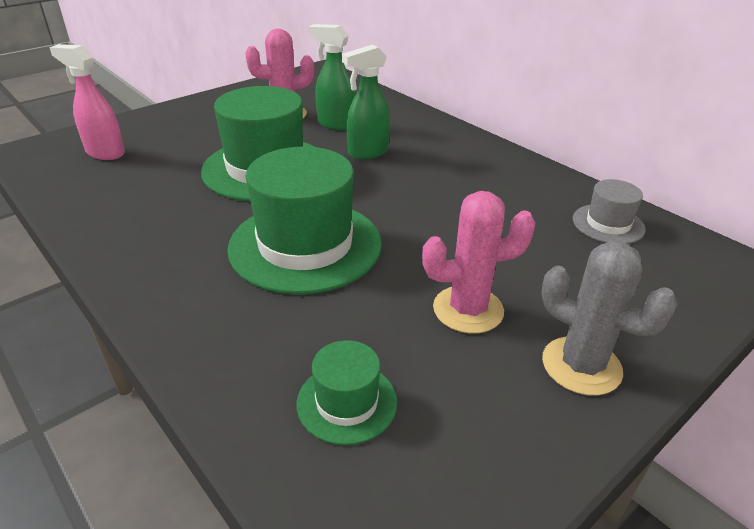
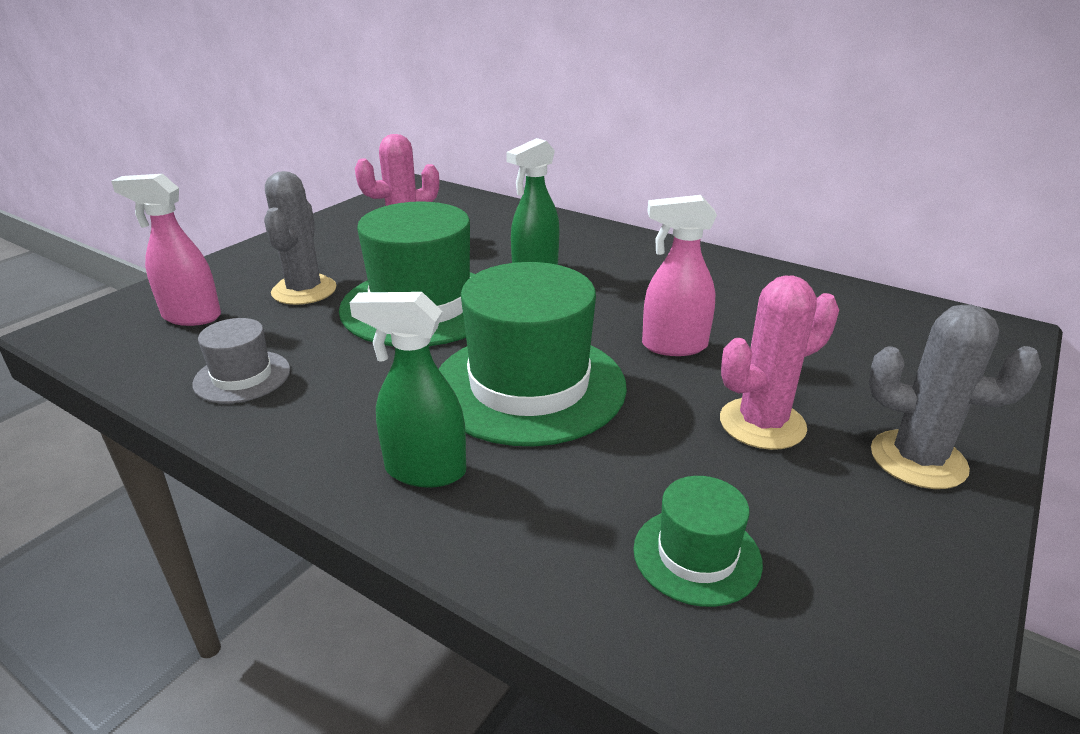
camera: 15 degrees left, 5 degrees down
green spray bottle [308,24,355,130] -> green spray bottle moved to [349,292,466,487]
grey hat [573,179,646,244] -> grey hat moved to [192,318,290,403]
none -> grey cactus [264,171,337,305]
none -> pink spray bottle [642,195,717,356]

